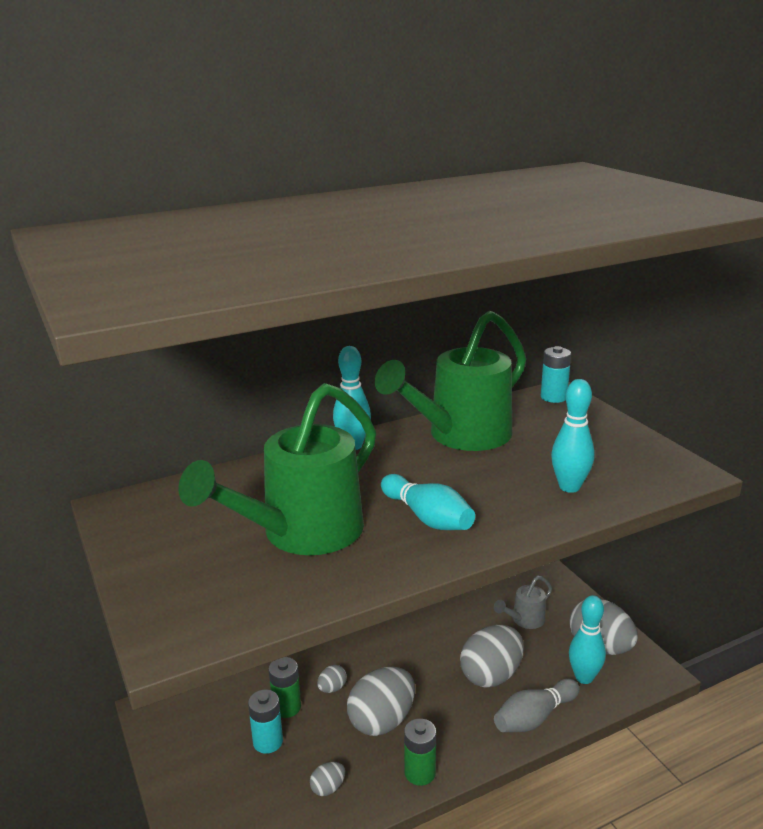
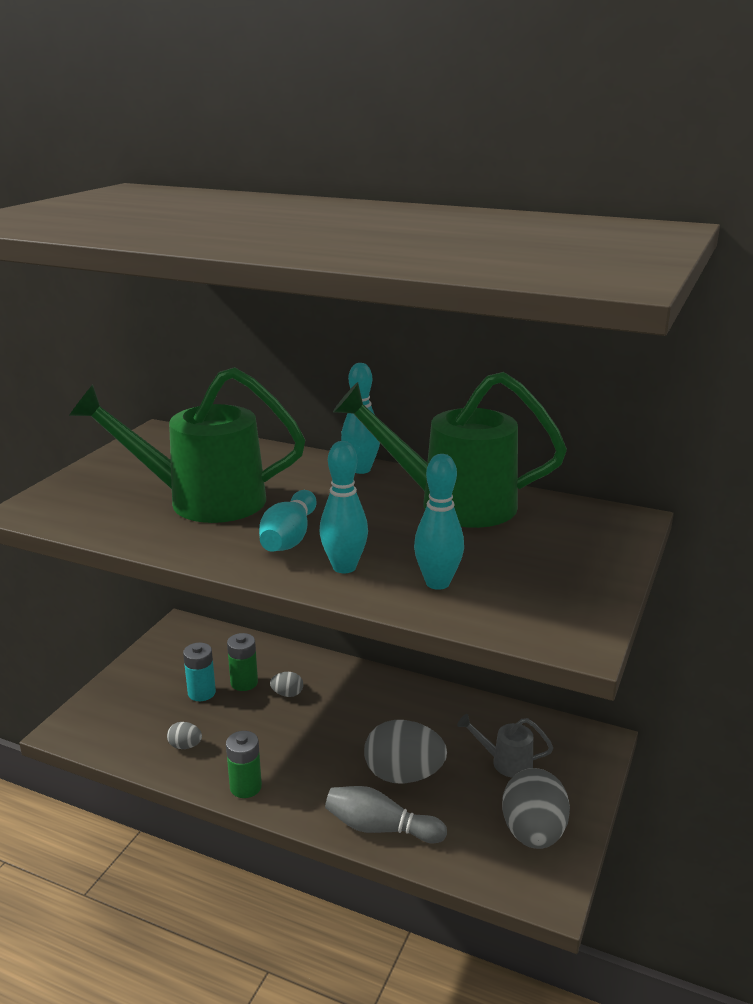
camera: 50 degrees right, 0 degrees up
grey egg [347,667,415,736] -> none
turquoise battery [541,346,571,403] -> none
turquoise bowling pin [569,595,606,684] -> turquoise bowling pin moved to [319,441,368,573]

